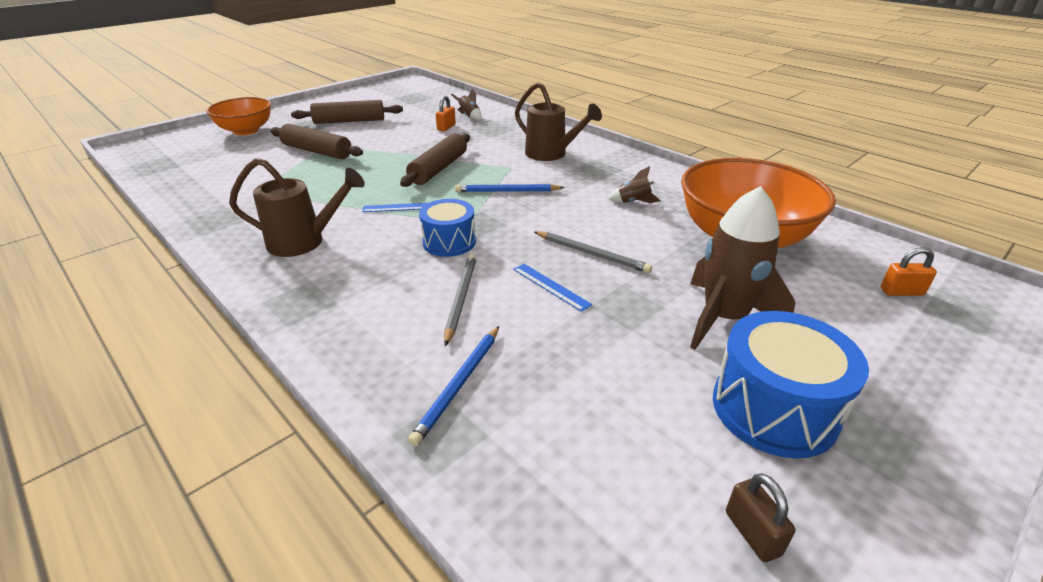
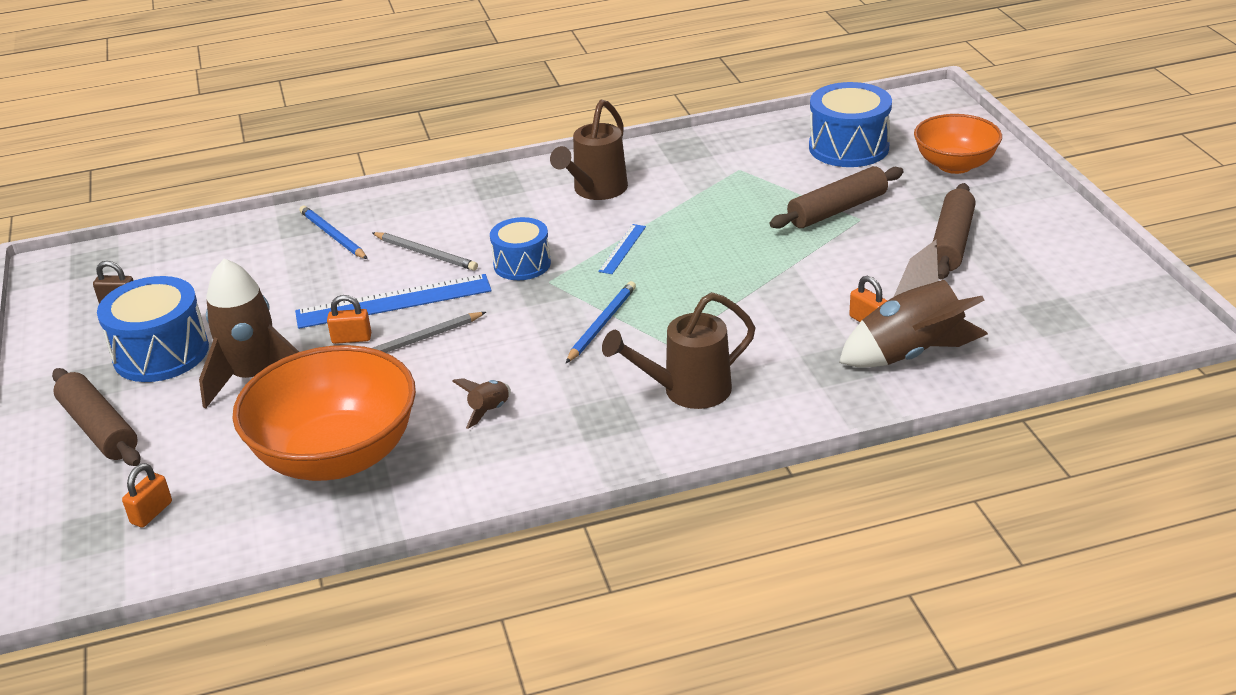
camera: 120 degrees right, 0 degrees up
brown rolling pin [400,133,470,187] -> brown rolling pin moved to [52,368,140,466]
brown rocket [451,88,482,120] -> brown rocket [839,239,988,368], size x2.24
blue ruler [513,264,592,312] -> blue ruler [295,274,492,329], size x2.03
none -> orange padlock [327,295,371,344]
none -> blue drum [809,82,892,167]

